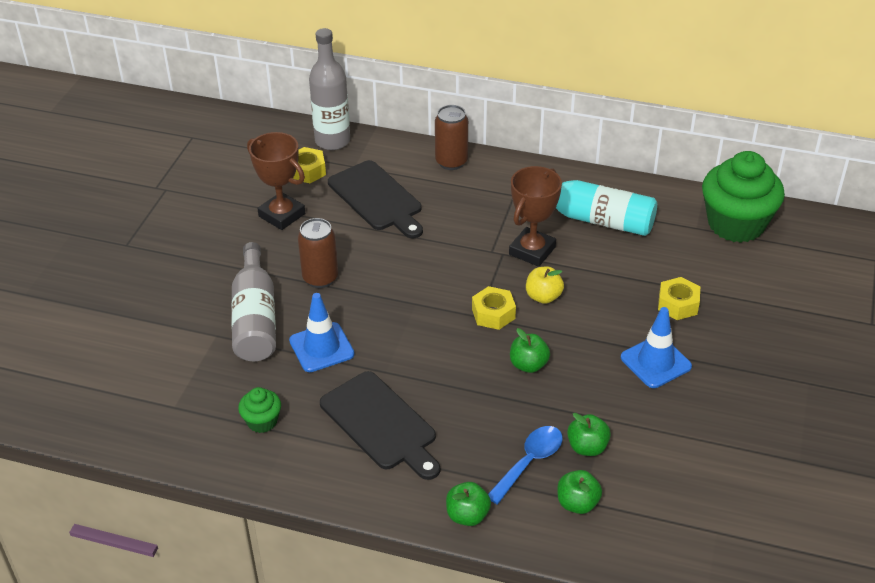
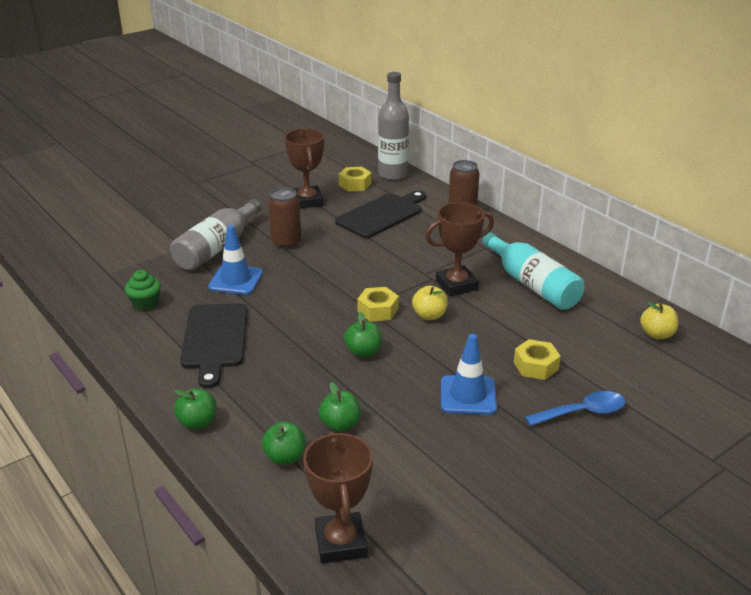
camera: 35 degrees right, 10 degrees down
black cutting board [328,160,423,238] -> black cutting board turned 135 degrees counterclockwise [335,191,426,238]
blue spoon [488,426,563,504] -> blue spoon moved to [525,391,626,426]
green cupcake [702,151,785,243] -> yellow apple [640,301,678,339]
none -> brown trophy [303,431,373,564]

